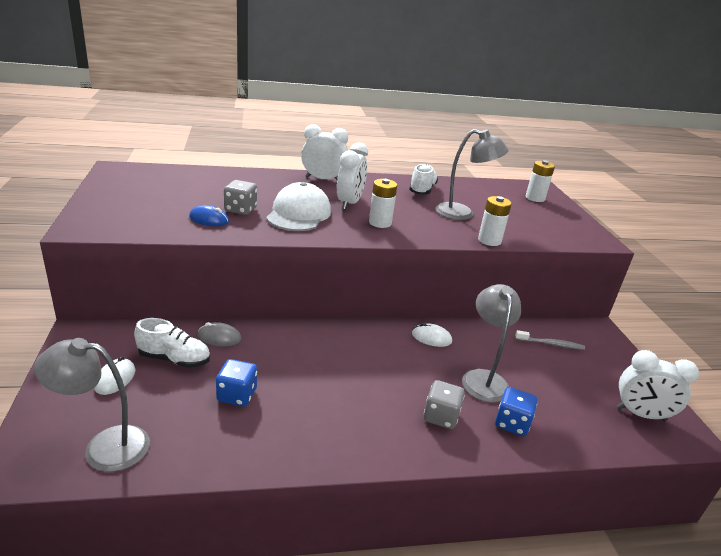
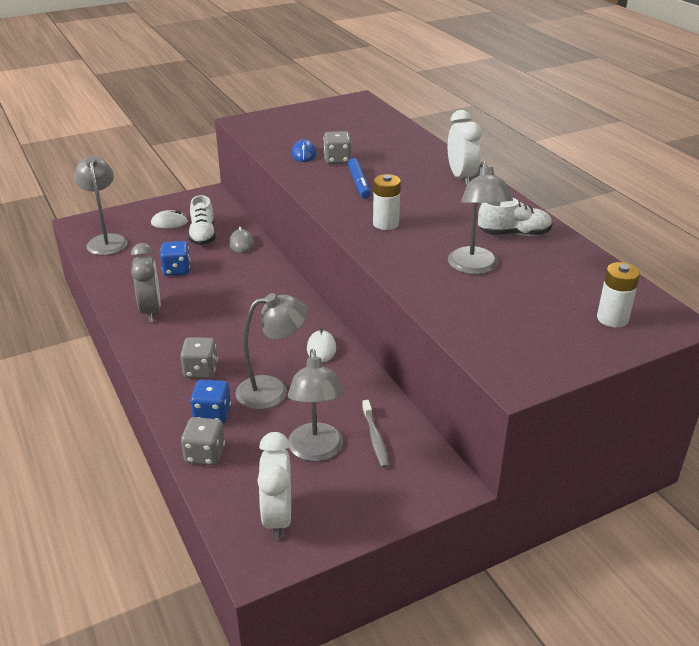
camera: 75 degrees right, 5 degrees up
white cap [266,182,331,231] -> blue marker [348,158,371,199]
white clock [337,142,368,210] -> none
white battery [478,196,512,246] -> none
none -> grey clock [131,243,161,322]
none -> grey dice [181,417,225,466]
none -> grey lamp [288,349,344,461]

